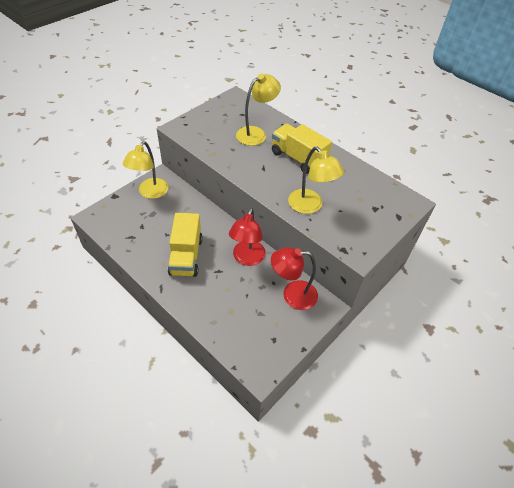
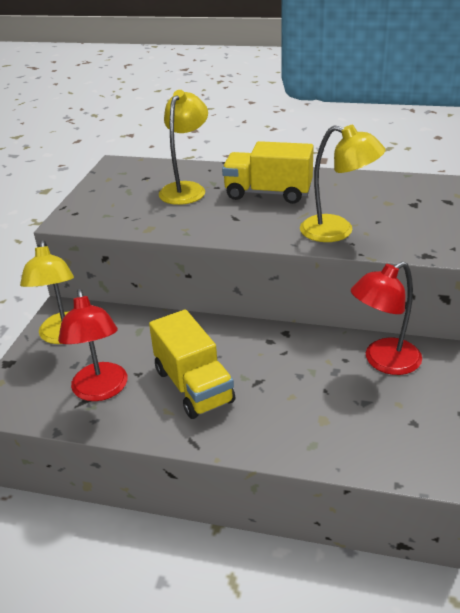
camera: 25 degrees left, 15 degrees down
red lamp [229,208,266,266] -> red lamp moved to [58,289,128,401]

